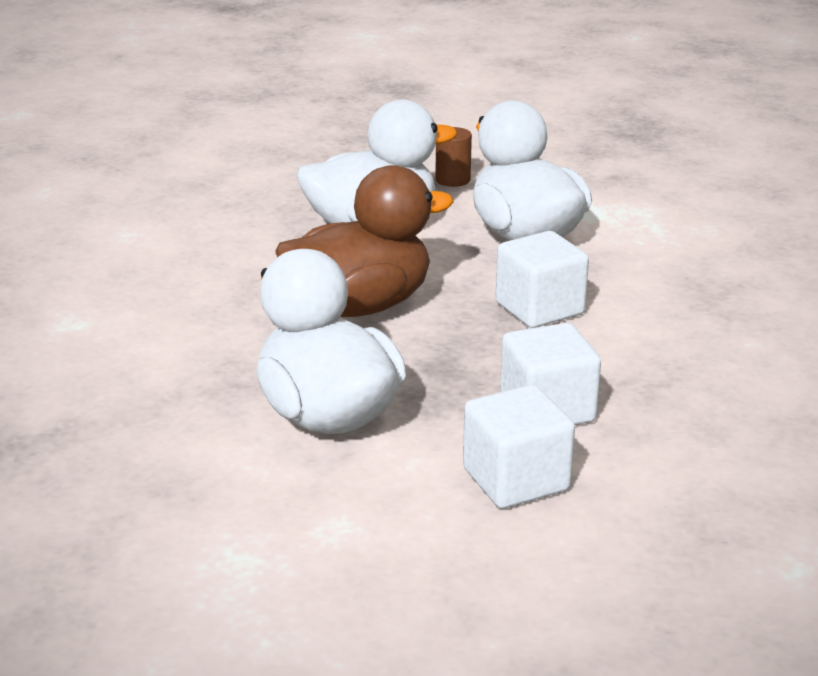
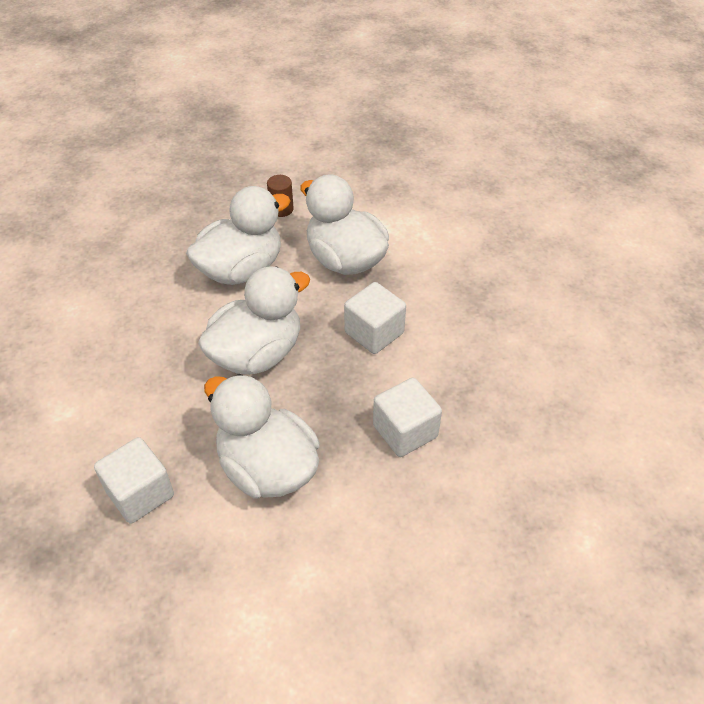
camera: 15 degrees left, 20 degrees up
brown duck [275,165,454,317] -> white duck [198,266,310,375]
white cube [463,385,575,508] -> white cube moved to [94,437,174,524]

